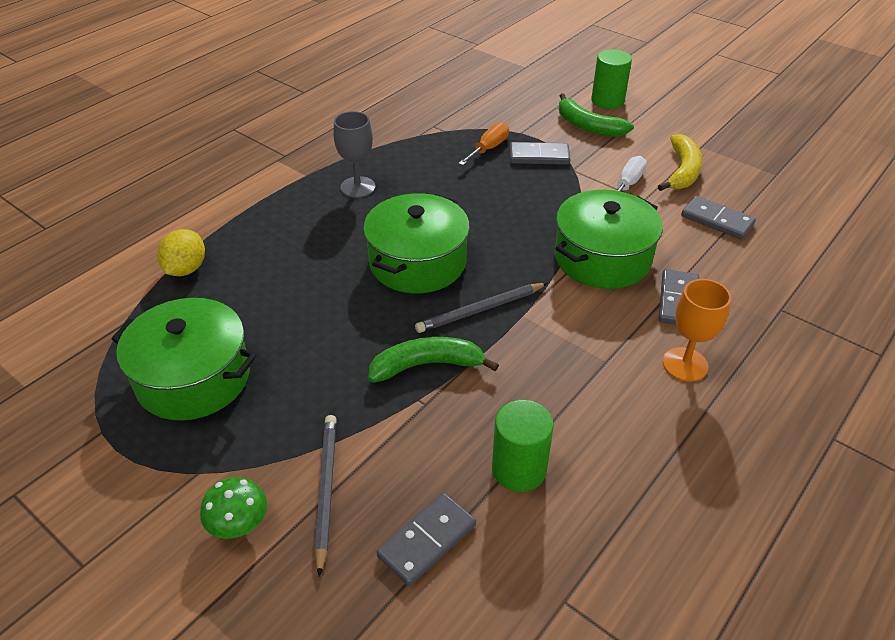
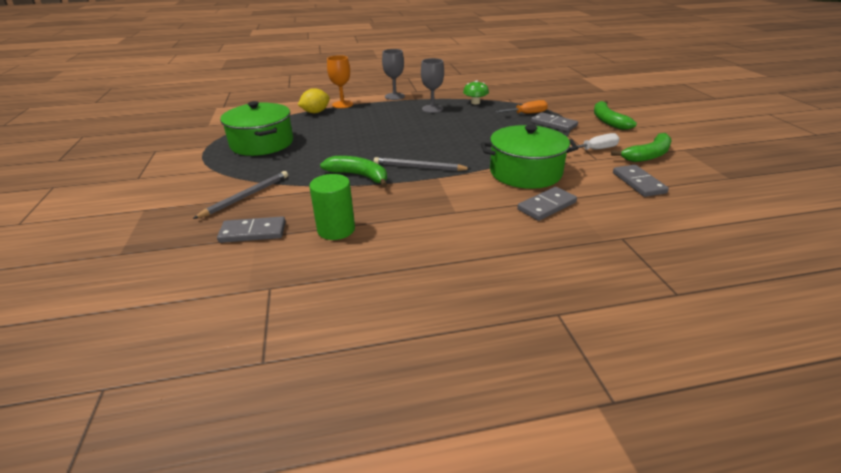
camera: 40 degrees right, 10 degrees down
green mushroom [200,477,267,539] -> green mushroom moved to [463,80,489,104]
green pot [363,193,470,293] -> none
green cylinder [591,49,632,109] -> none
yellow banana [658,134,702,191] -> green banana [611,133,671,162]
orange goblet [663,279,731,382] -> orange goblet moved to [327,55,353,108]
none -> grey goblet [382,49,405,100]

